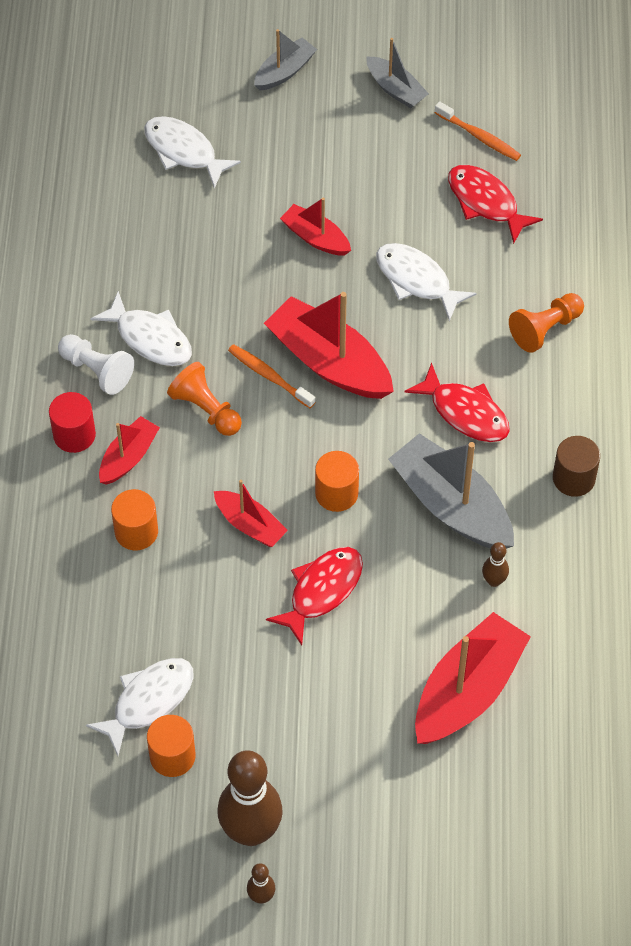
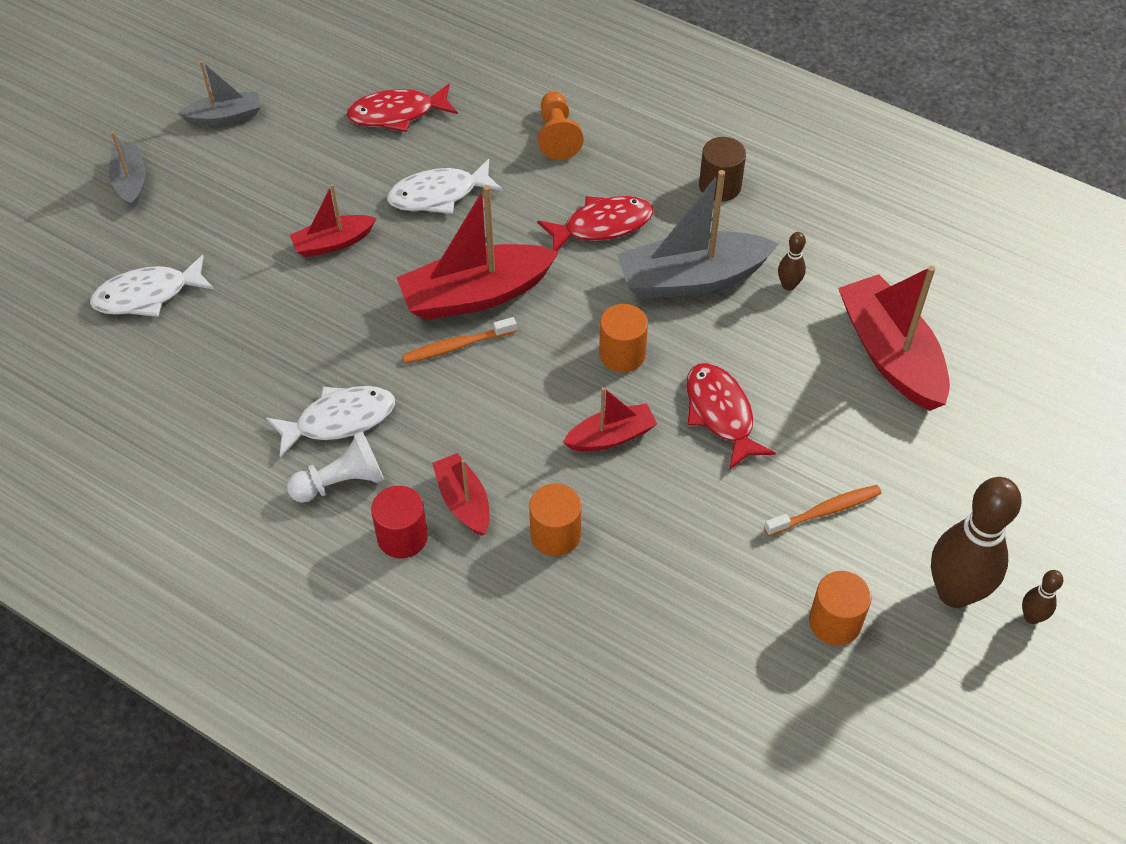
camera: 60 degrees left, 5 degrees down
white fish [86,658,193,756] -> none
orange pawn [167,362,242,436] -> none
orange toothbrush [435,101,521,161] -> orange toothbrush moved to [764,485,882,536]

